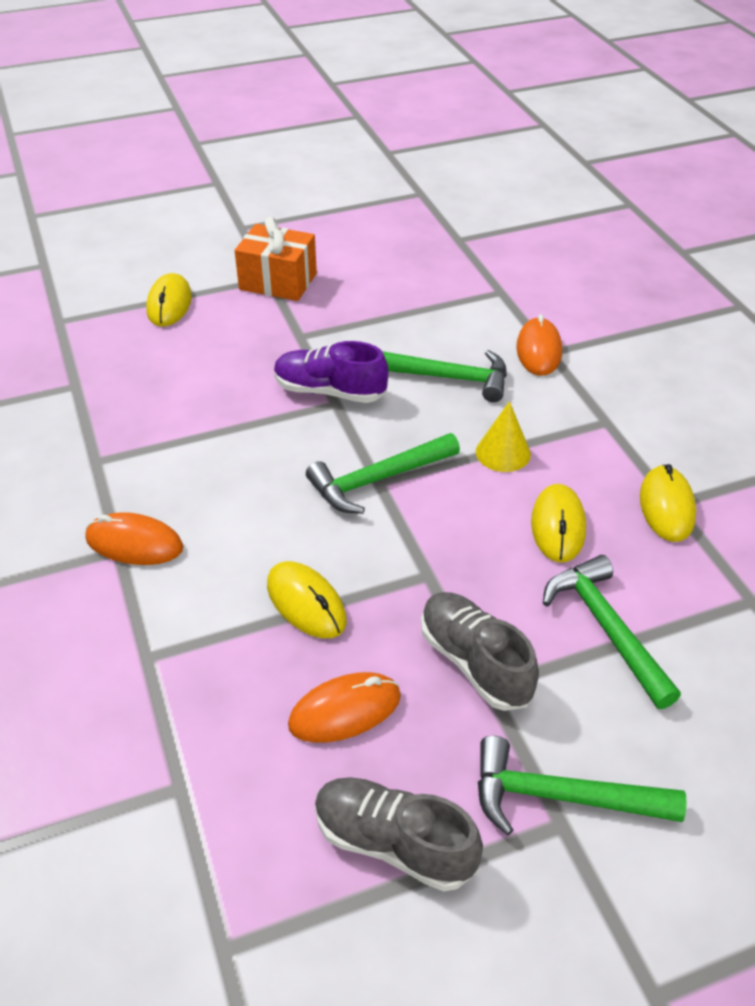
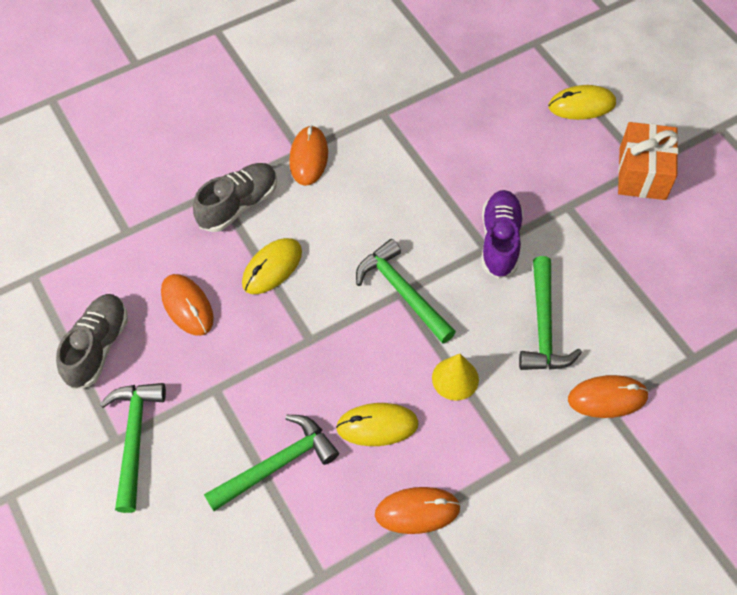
camera: 80 degrees right, 15 degrees up
grey shoe [421,592,539,711] -> grey shoe moved to [193,163,277,232]
yellow mouse [640,464,696,542] -> orange mouse [375,487,461,534]

